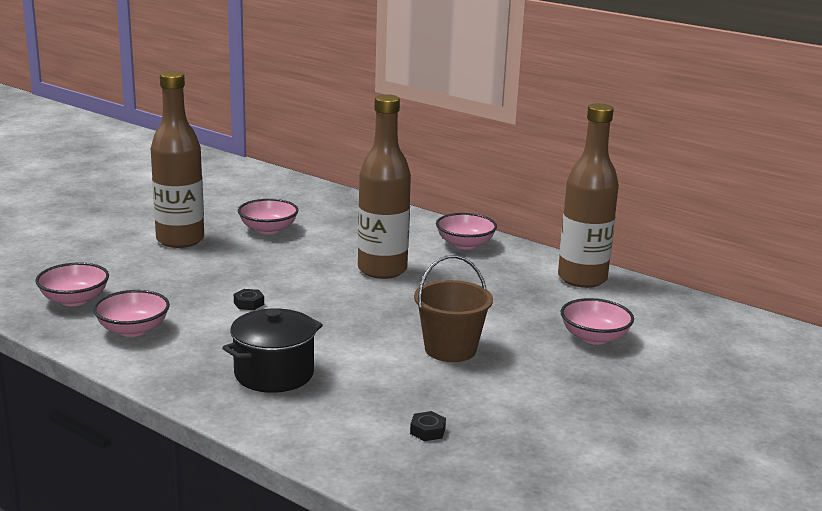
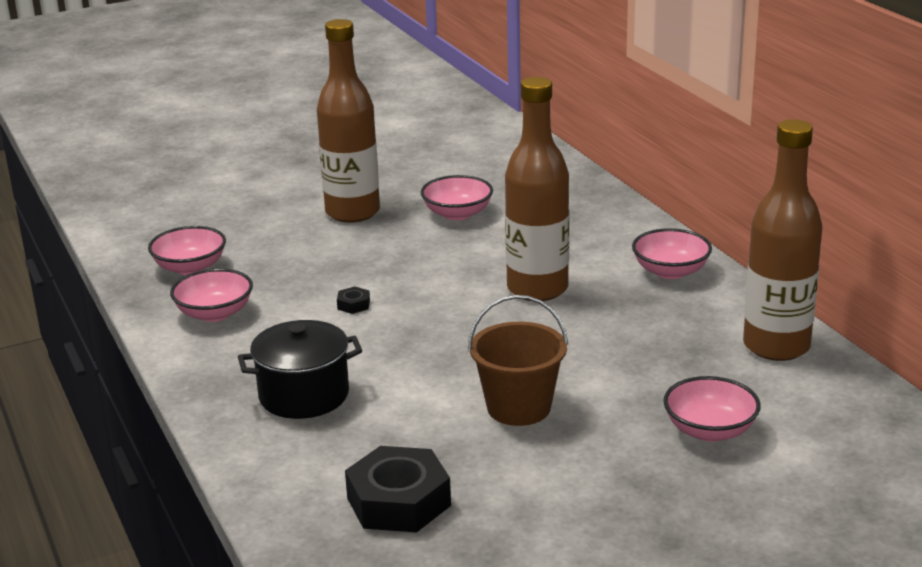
camera: 30 degrees right, 5 degrees up
black nut [410,411,446,441] -> black nut [345,446,451,533], size x2.38

